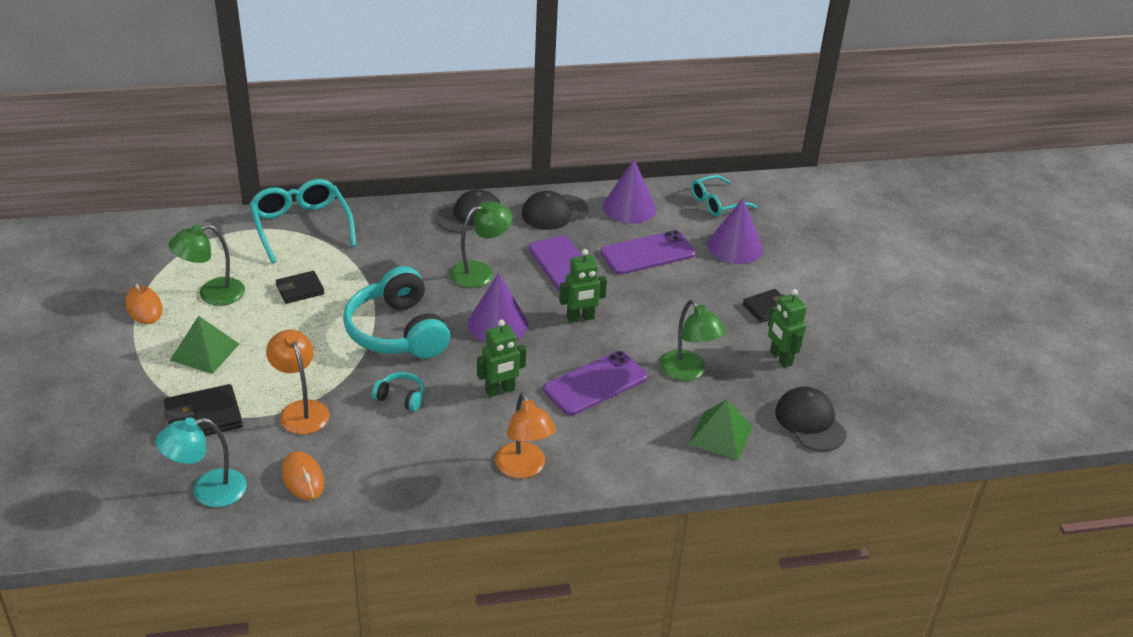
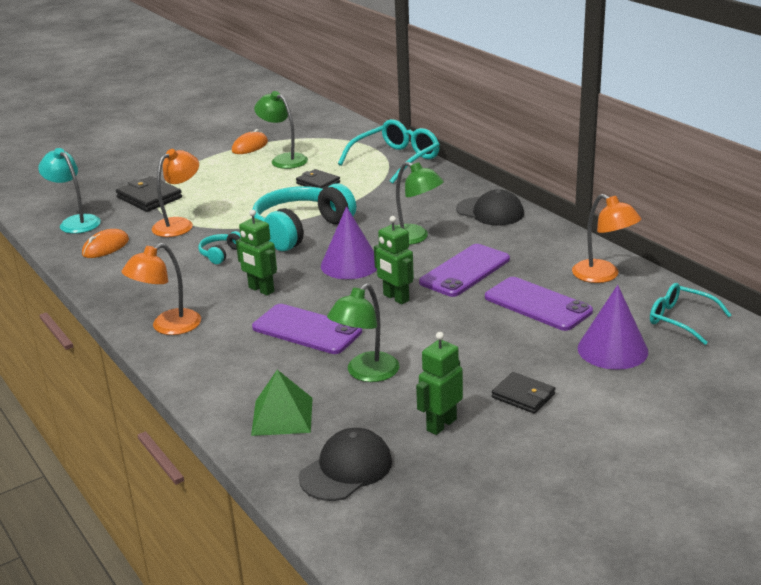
camera: 70 degrees right, 10 degrees down
green pyramid [170,316,239,374] -> none
turquoise headphones [372,372,424,412] -> turquoise headphones turned 150 degrees counterclockwise [198,231,241,264]
black cap [522,191,589,230] -> none
purple cone [603,159,656,224] -> orange lamp [572,194,641,283]

